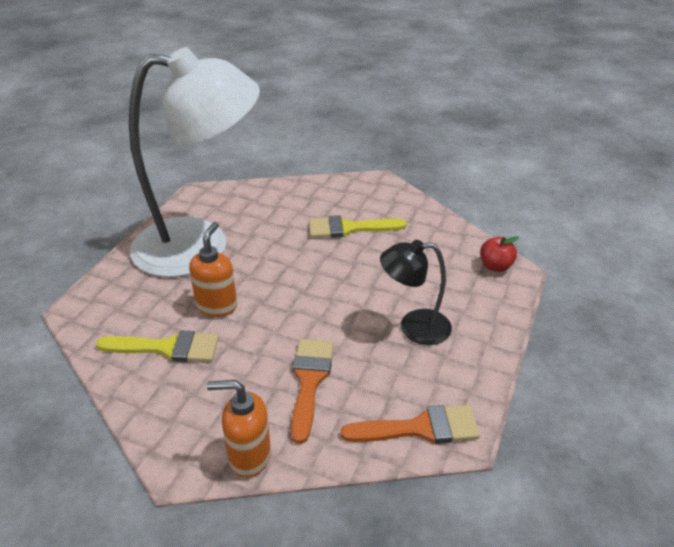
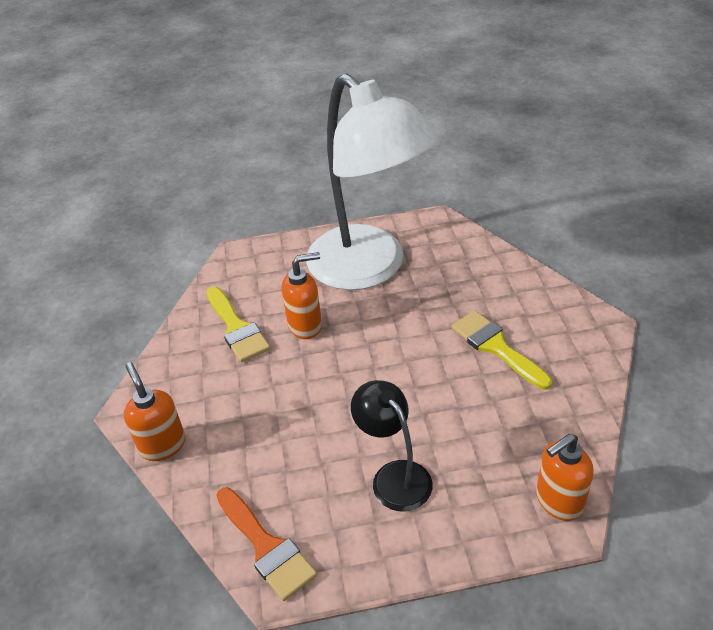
camera: 60 degrees right, 5 degrees up
orange brush [291,339,334,444] -> none
red apple [480,236,519,272] -> orange soap dispenser [536,434,594,521]

